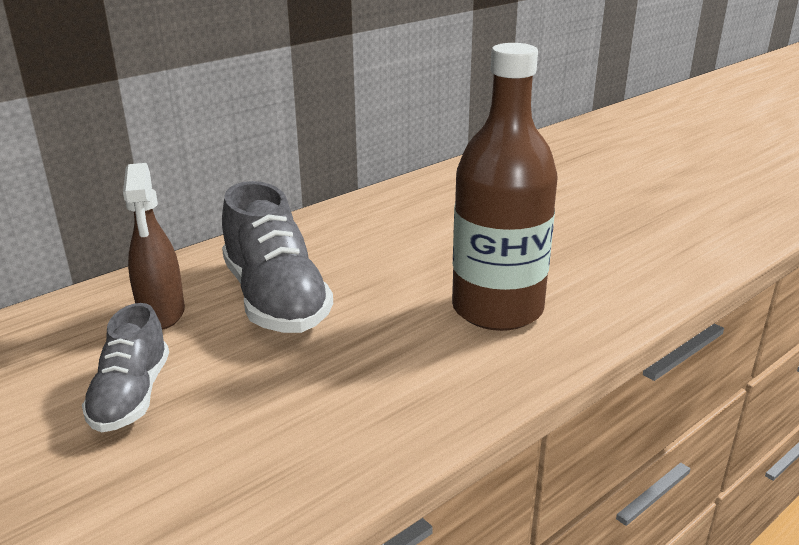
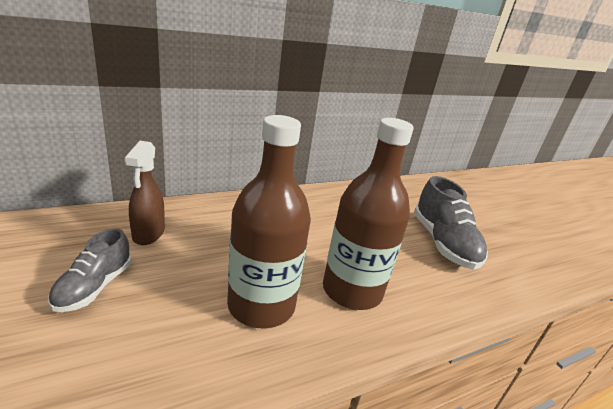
camera: 10 degrees right, 0 degrees up
grey shoe [222,181,333,333] -> grey shoe moved to [414,176,488,270]
none -> brown bottle [227,115,311,329]

